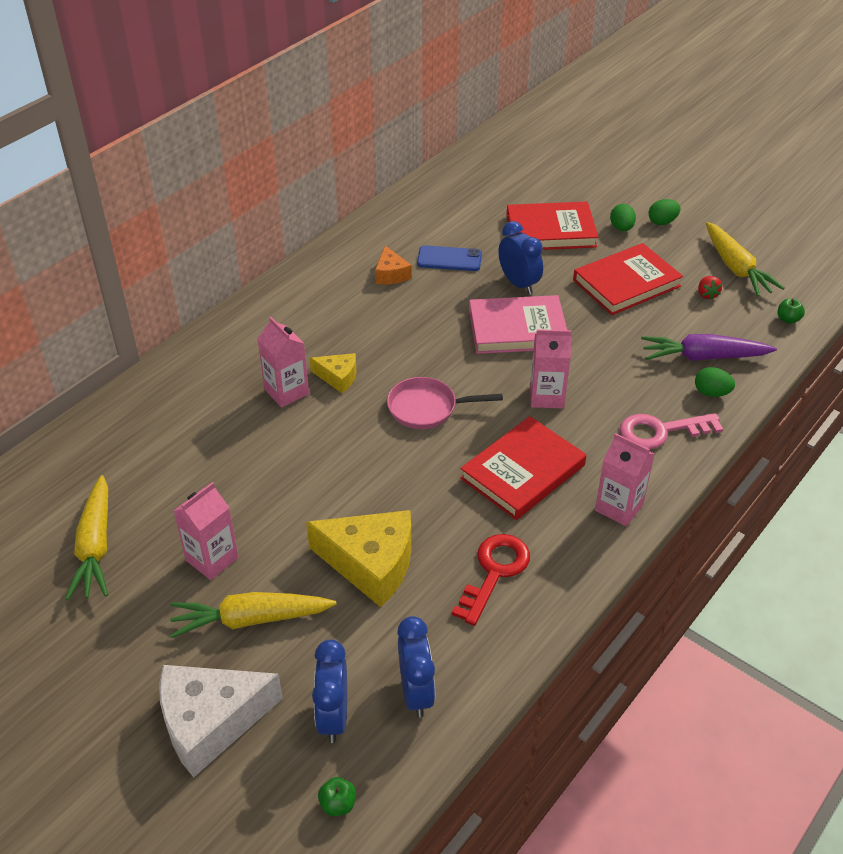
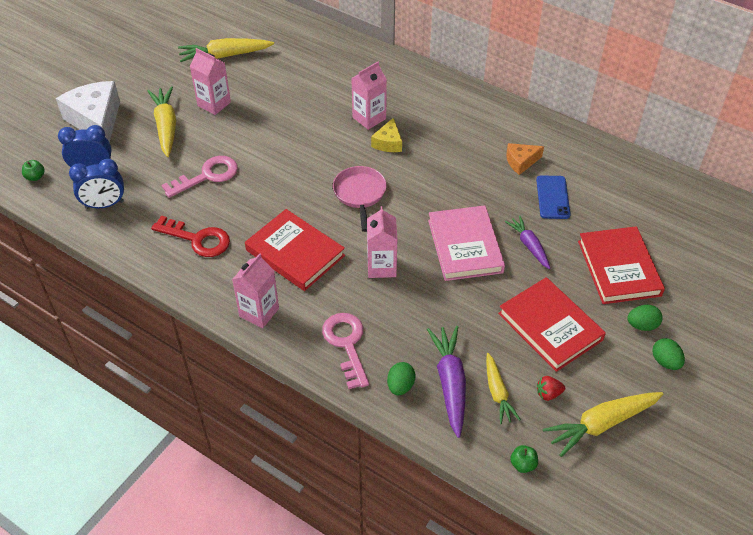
camera: 85 degrees right, 5 degrees up
yellow cheese [306,510,411,607] -> pink key [162,156,238,198]
blue clock [498,221,543,294] -> purple carrot [505,215,551,269]
none -> yellow carrot [486,353,521,424]

